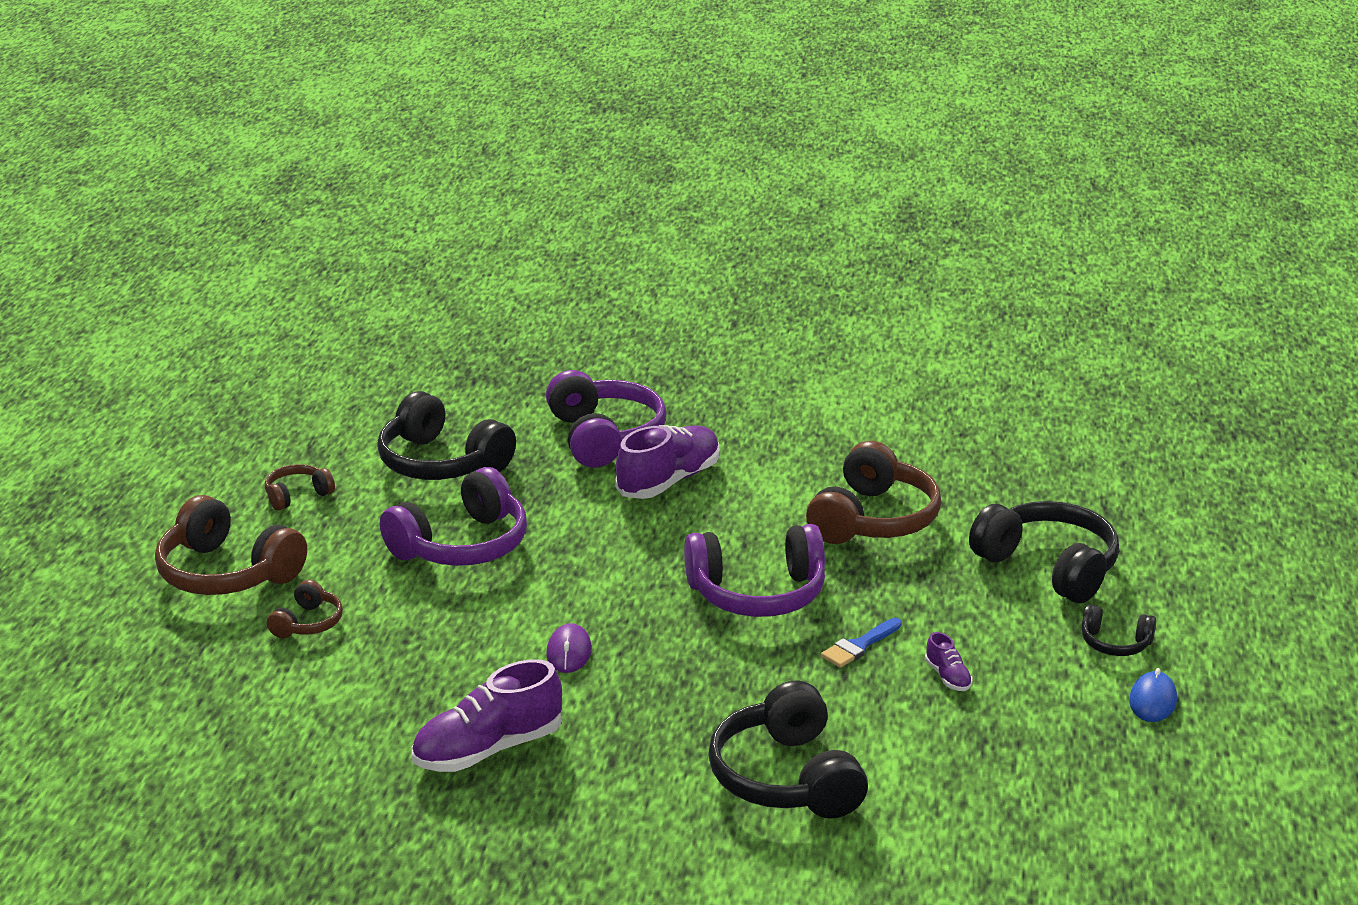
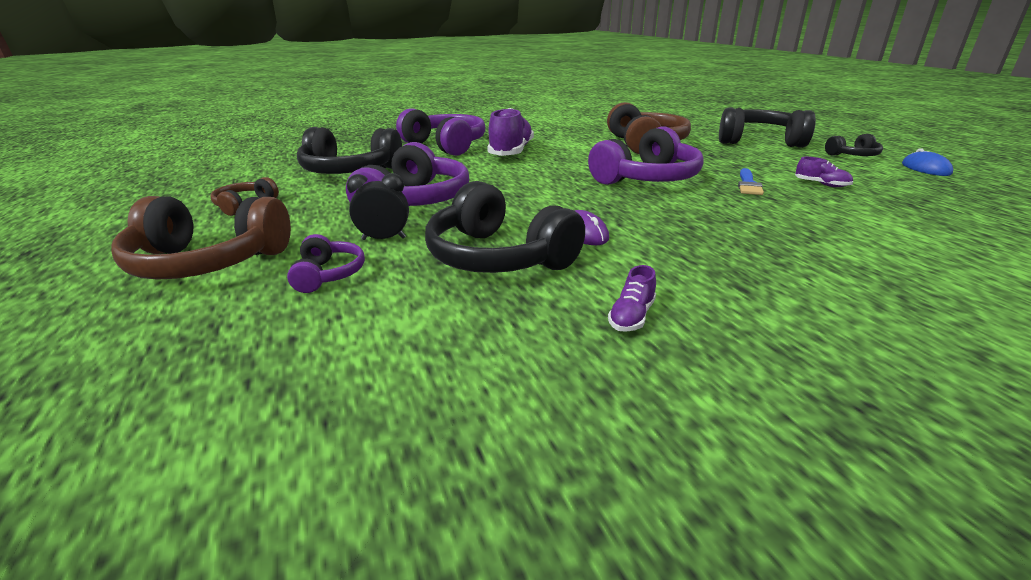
camera: 30 degrees left, 0 degrees up
brown headphones [267,580,343,638] -> purple headphones [287,234,365,293]
purple shoe [412,660,562,772] -> purple shoe [608,265,656,332], size x0.46
black headphones [708,680,868,819] -> black headphones moved to [425,181,585,273]
none -> black clock [347,173,409,240]

